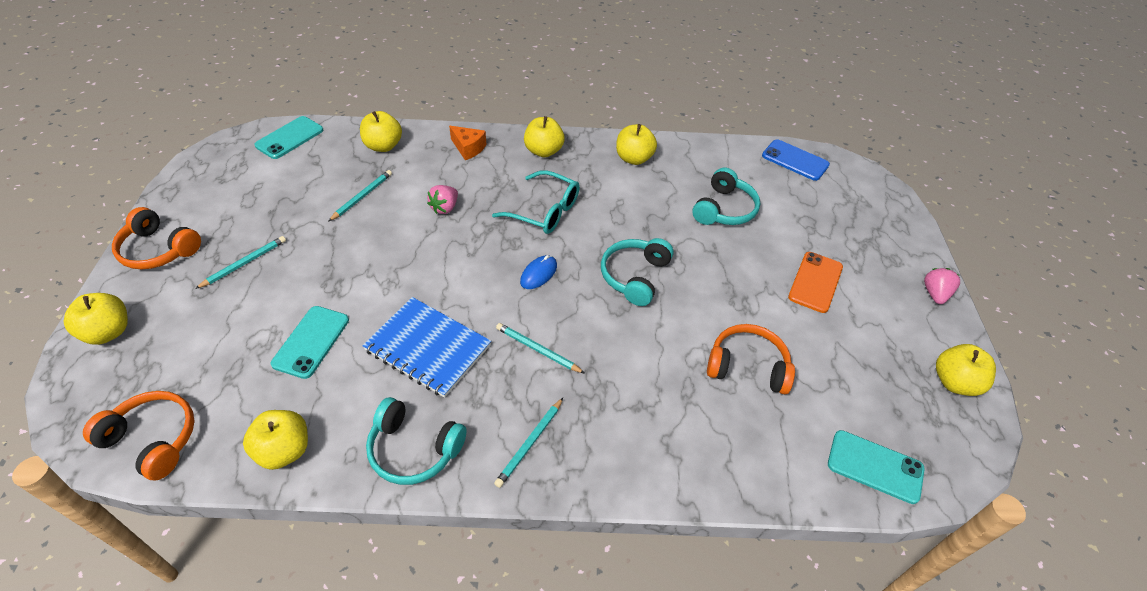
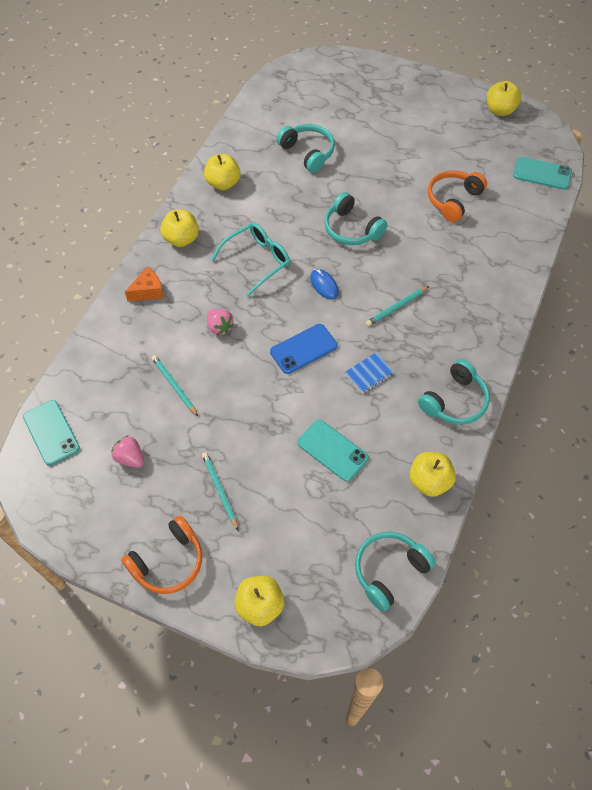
camera: 65 degrees left, 10 degrees up
orange headphones [83,391,195,481] -> turquoise headphones [355,532,436,611]
yellow apple [360,111,402,152] -> none
blue notebook [362,297,491,398] -> blue notebook [345,353,394,394], size x0.49
turquoise pencil [494,398,563,488] -> none
blue phone [762,139,830,181] -> blue phone moved to [270,324,338,374]
orange phone [788,252,843,313] -> none
turquoise phone [828,430,925,504] -> turquoise phone turned 60 degrees clockwise [513,157,572,190]
pink strawberry [924,268,960,304] -> pink strawberry moved to [111,435,144,468]

